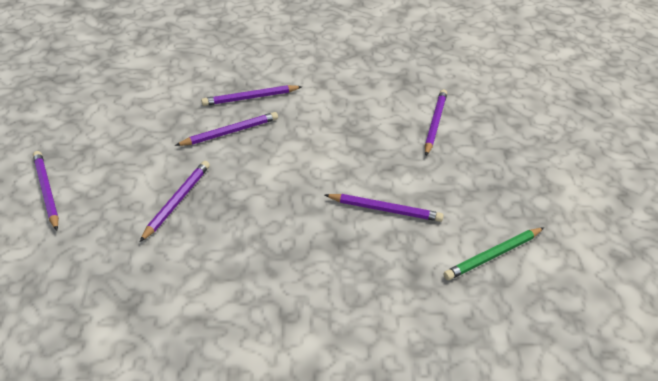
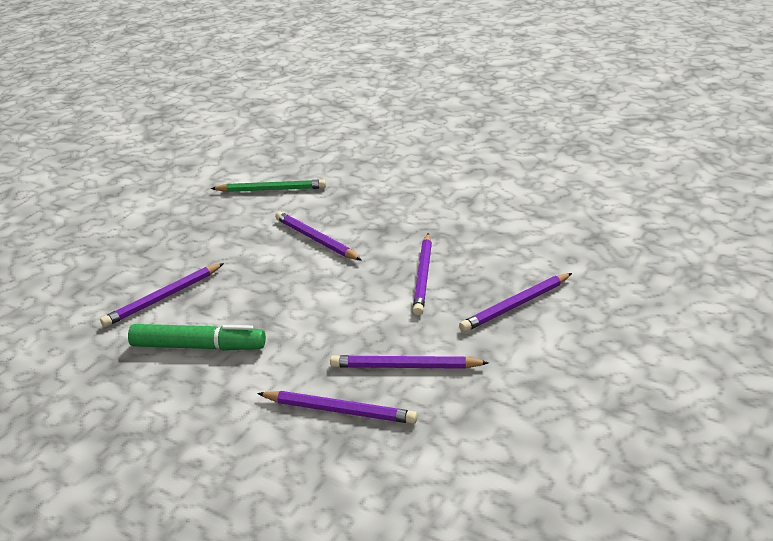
camera: 145 degrees left, 10 degrees down
purple pencil [33,151,59,231] -> purple pencil moved to [412,233,432,316]
none -> green marker [128,324,266,351]

